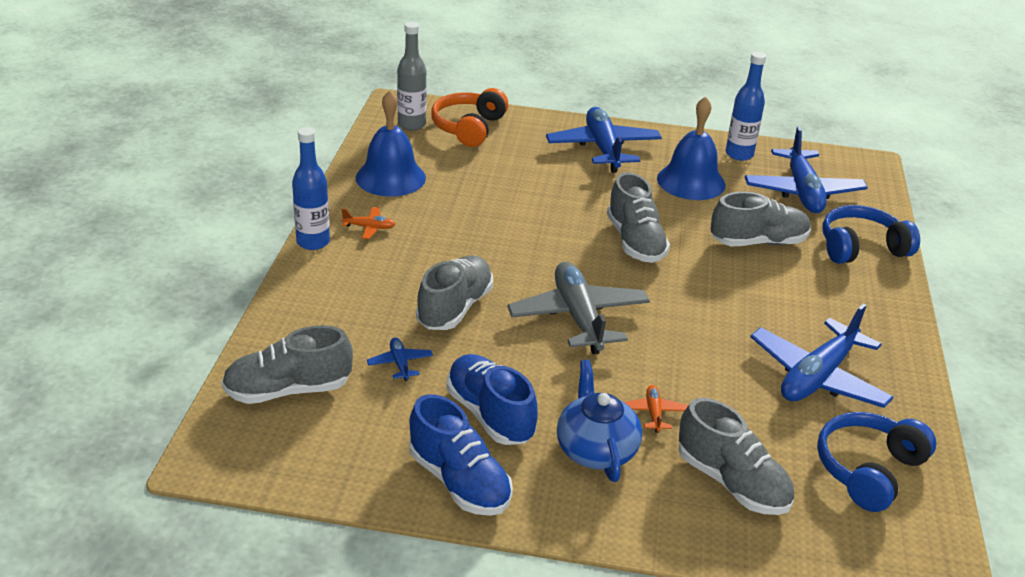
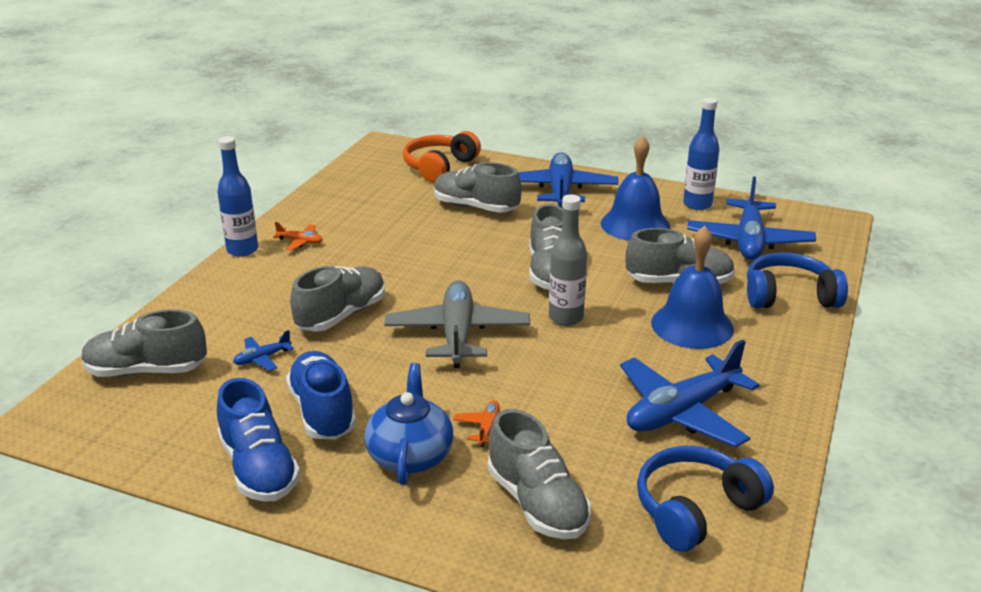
camera: 15 degrees right, 5 degrees down
blue bell [356,90,426,197] -> blue bell moved to [651,226,734,349]
blue plane [367,338,433,381] -> blue plane turned 120 degrees counterclockwise [233,330,294,371]
grey bottle [397,22,427,131] -> grey bottle moved to [549,194,587,326]
none -> grey shoe [434,162,522,213]

